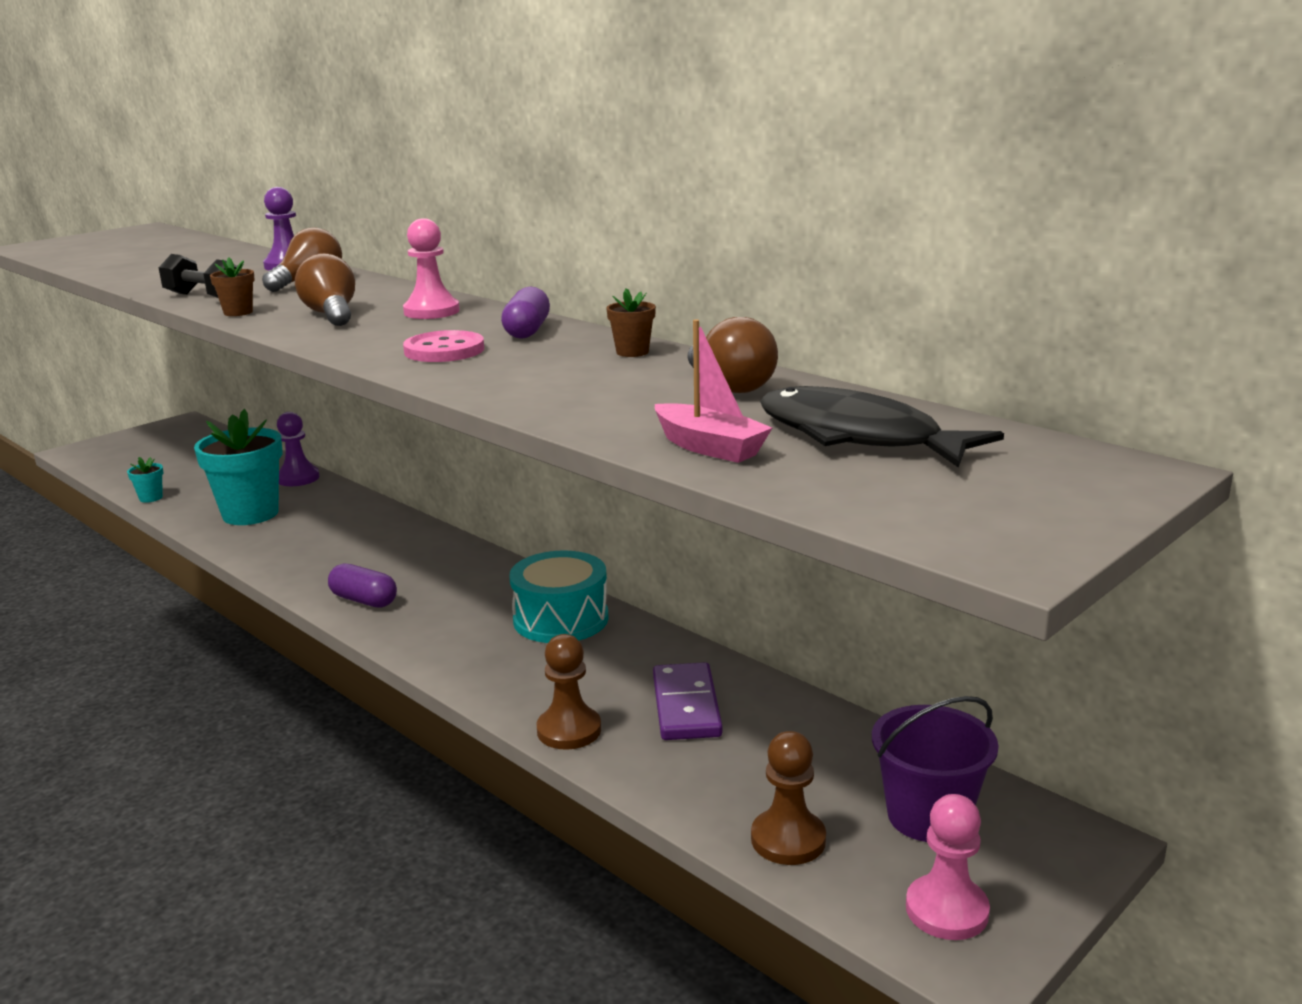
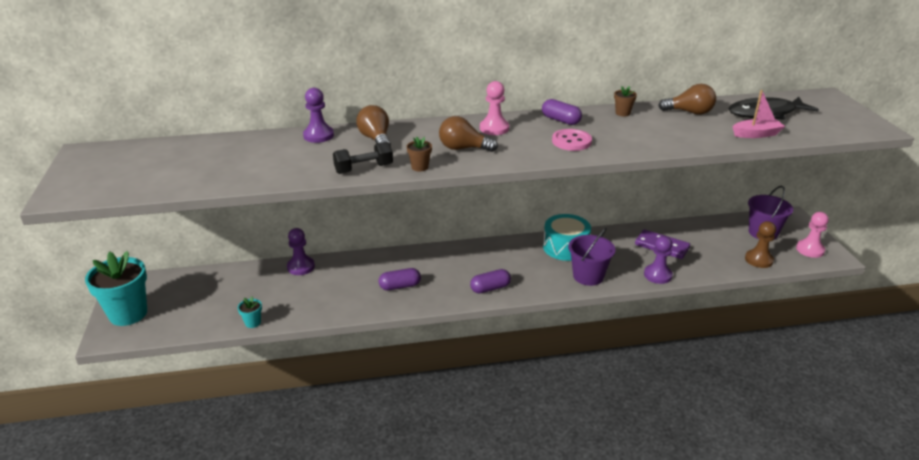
camera: 55 degrees left, 10 degrees up
turquoise flower pot [194,409,282,525] -> turquoise flower pot moved to [85,251,147,326]
brown pawn [537,634,601,750] -> purple pawn [644,236,673,284]
none -> purple capsule [379,268,421,290]
none -> purple bucket [568,228,615,286]

